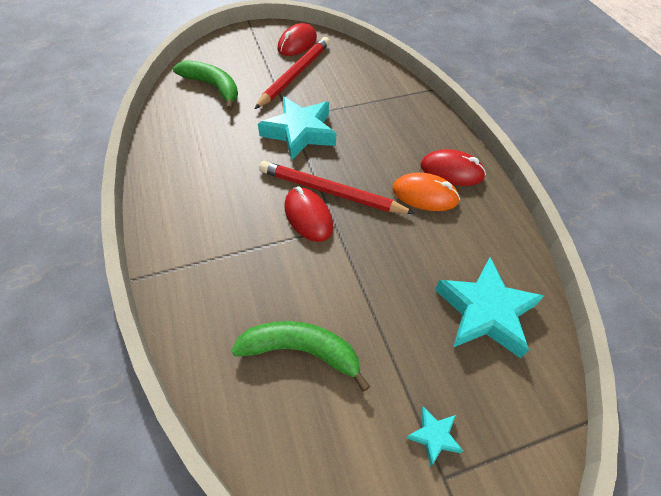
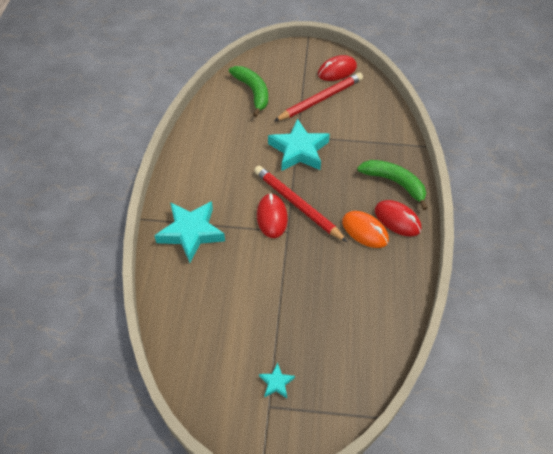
camera: 25 degrees right, 0 degrees up
green banana [231,321,370,392] -> green banana moved to [357,160,427,210]
turquoise star [435,257,544,358] -> turquoise star moved to [154,201,225,263]

